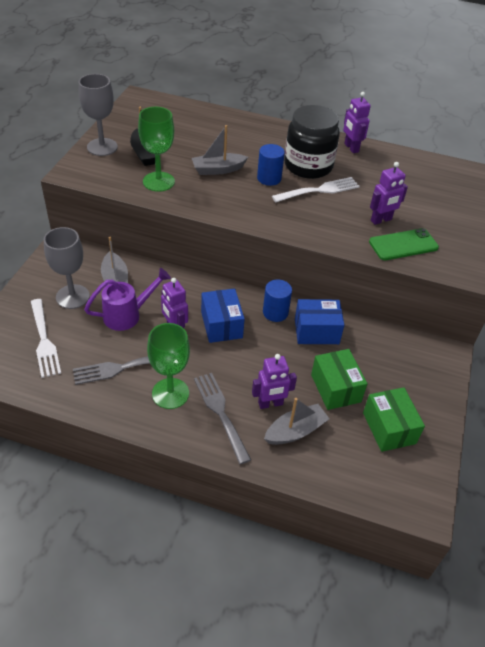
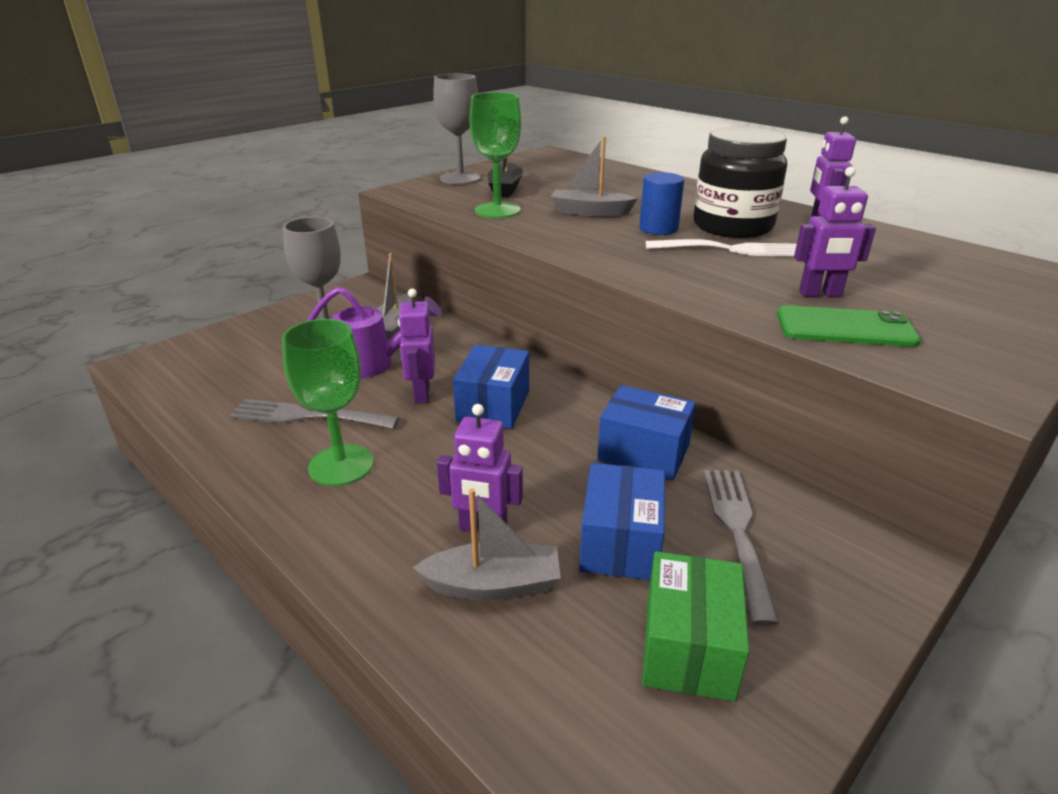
camera: 30 degrees right, 15 degrees down
white fork [31,299,61,378] -> none
grey fork [194,373,251,464] -> grey fork moved to [704,470,779,626]
blue cylinder [263,280,292,322] -> none
green box [311,349,368,410] -> blue box [579,463,665,580]

